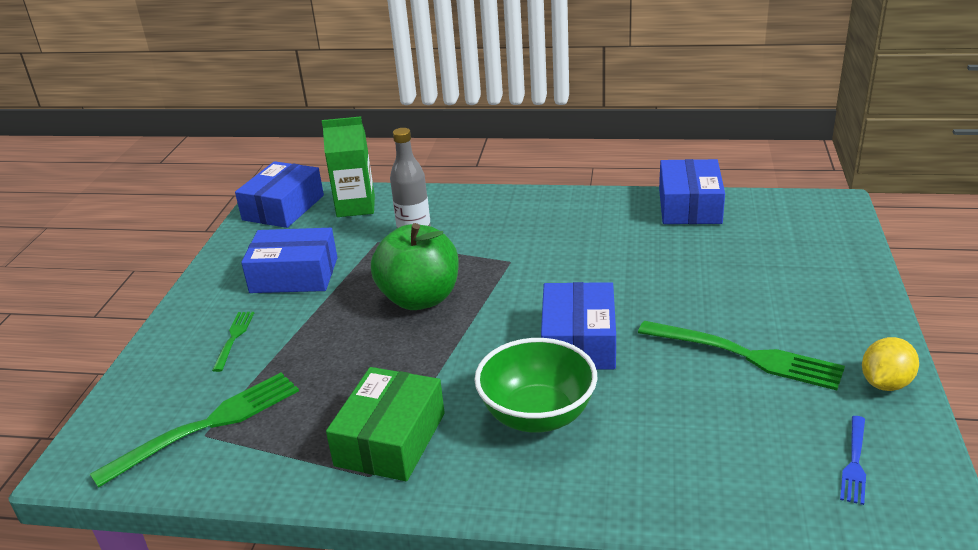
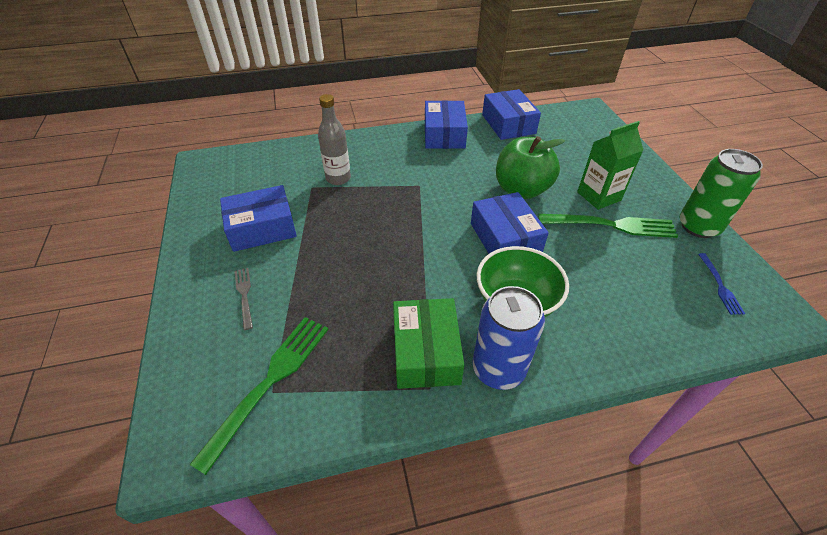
camera: 25 degrees left, 15 degrees up
green fork [212,312,254,372] -> grey fork [234,268,253,330]
blue box [235,161,324,228] -> blue box moved to [425,100,468,149]
green carton [322,116,375,217] -> green carton moved to [577,121,643,210]
green apple [371,223,459,310] -> green apple moved to [496,136,565,199]
yellow lemon [862,337,919,391] -> green can [680,149,763,238]
none -> blue can [473,286,545,390]

